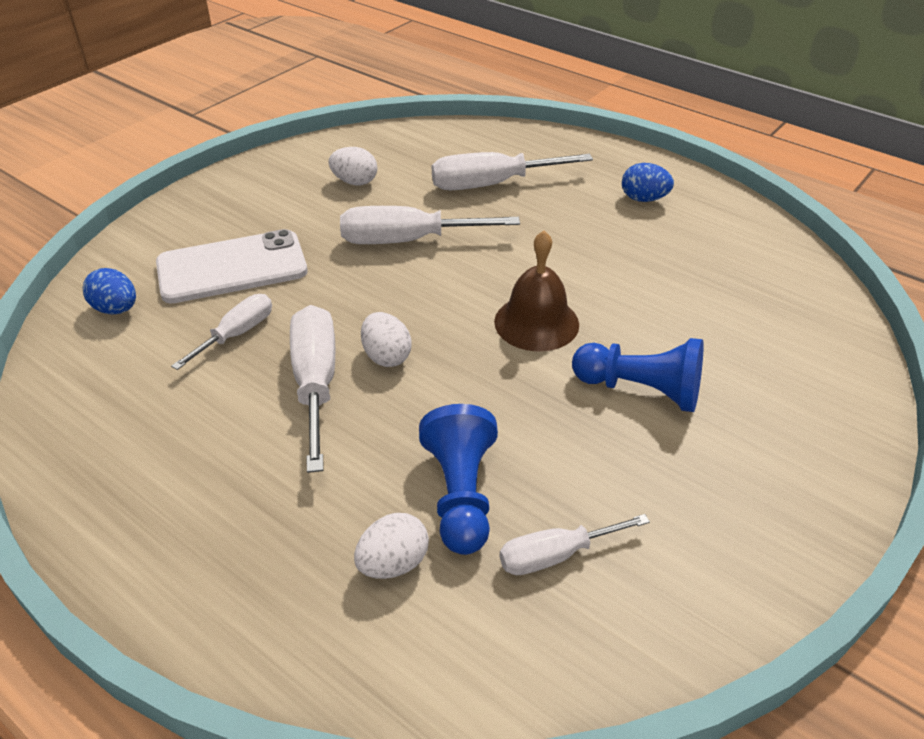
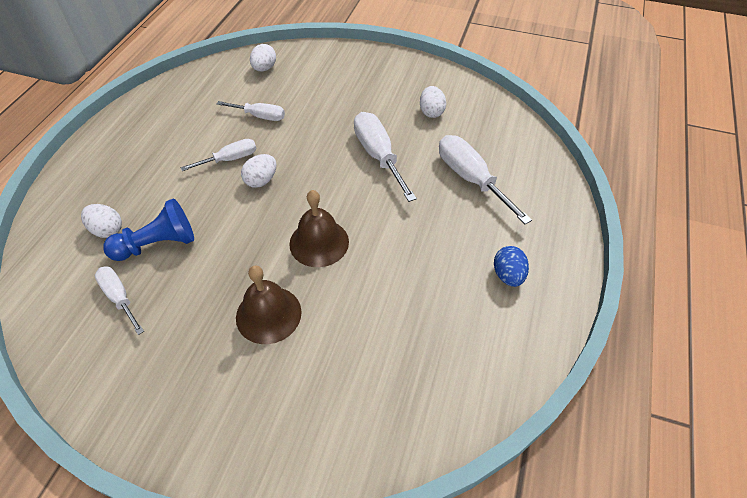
camera: 70 degrees right, 10 degrees up
blue egg [83,268,136,314] -> white egg [250,44,276,72]
white phone [156,229,308,304] -> none
white screwdriver [290,305,335,473] -> white screwdriver [181,139,257,171], size x0.61
blue pawn [572,338,704,412] -> brown bell [236,265,302,344]

